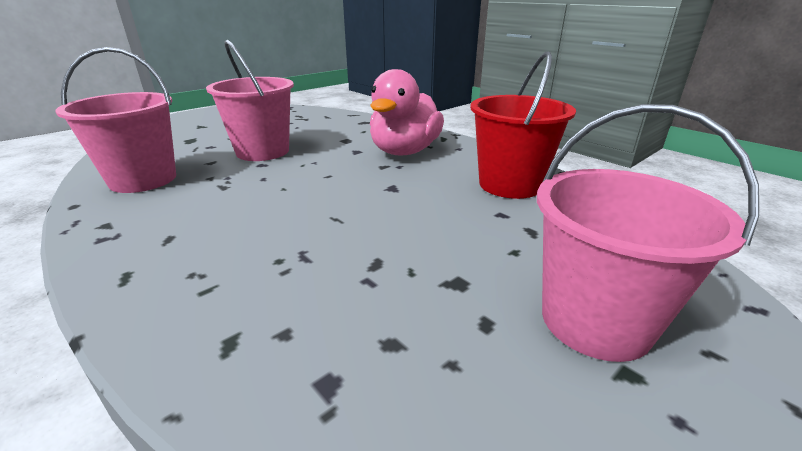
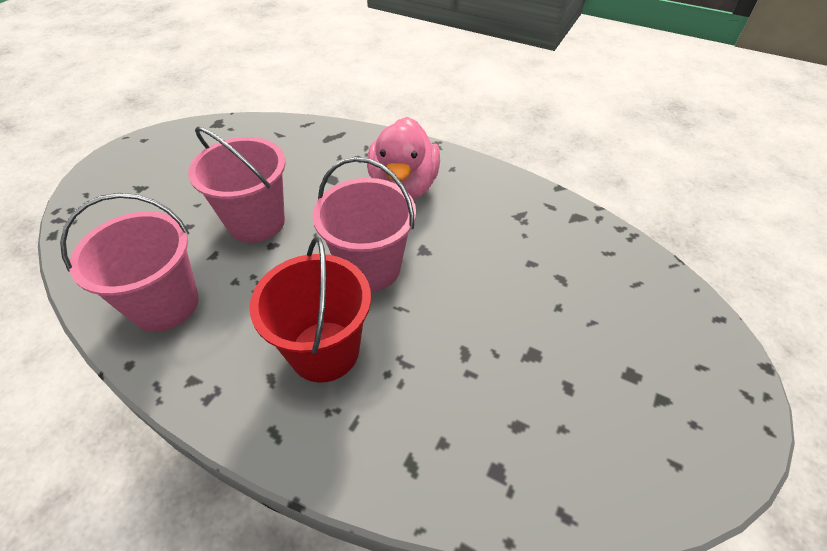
camera: 20 degrees left, 20 degrees up
red bucket [470,52,576,199] -> red bucket moved to [249,236,371,383]
pink bucket [537,104,759,362] -> pink bucket moved to [312,157,416,292]

